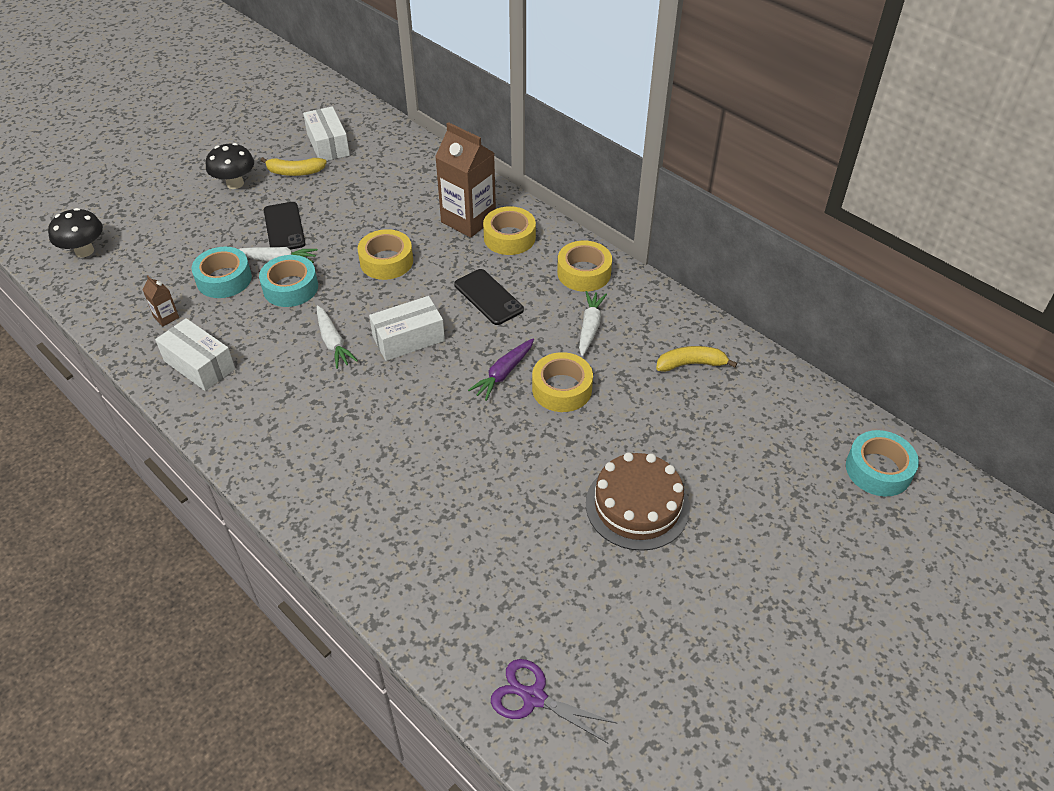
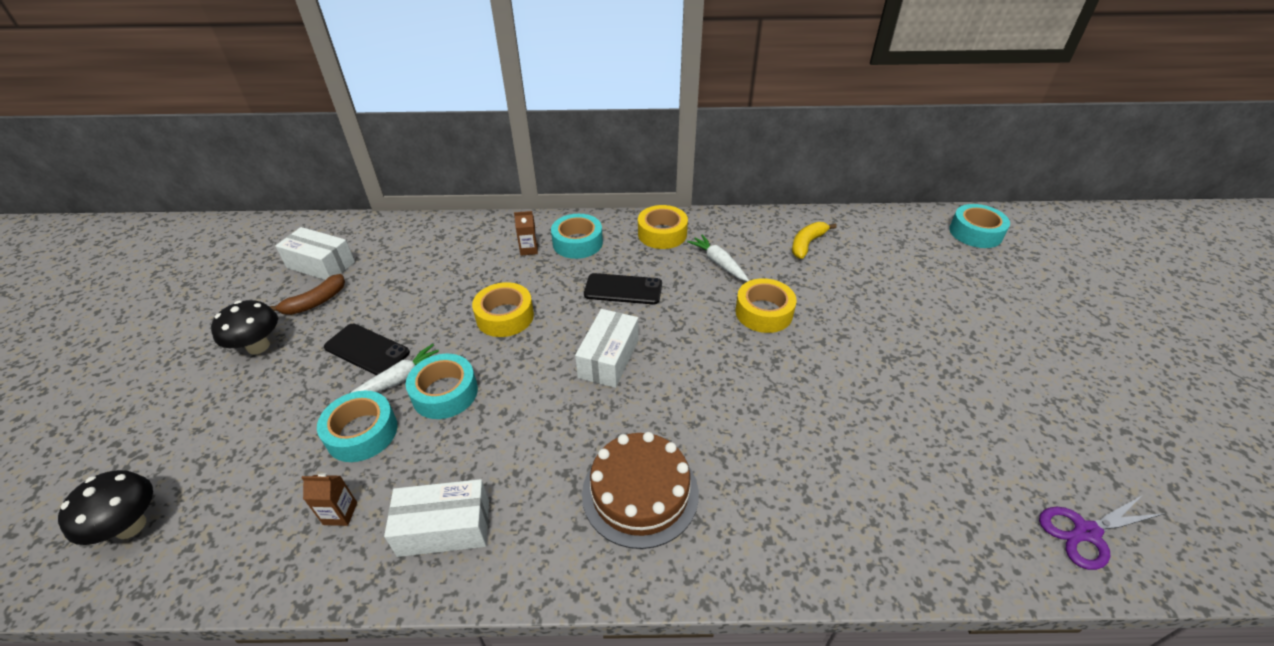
camera: 45 degrees left, 5 degrees down
yellow banana [260,157,327,176] -> brown banana [269,274,345,315]
white carrot [316,305,358,369] -> none
brown carton [435,122,496,238] -> brown carton [514,211,538,256], size x0.43
purple carrot [468,339,534,401] -> none
yellow tape [483,206,536,255] -> turquoise tape [551,214,603,259]
brown cake [586,452,690,551] -> brown cake moved to [582,432,699,549]

